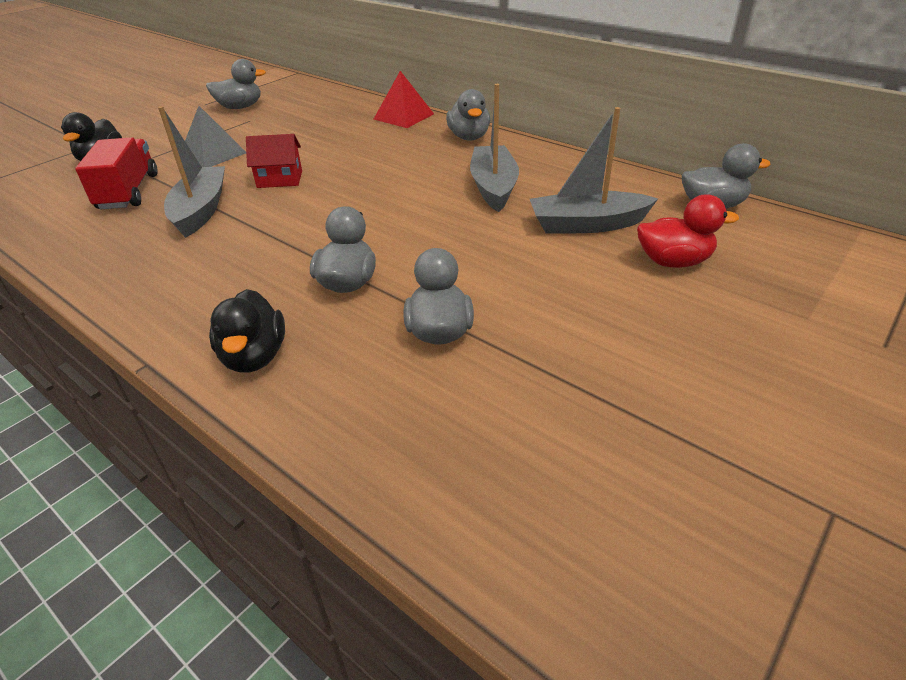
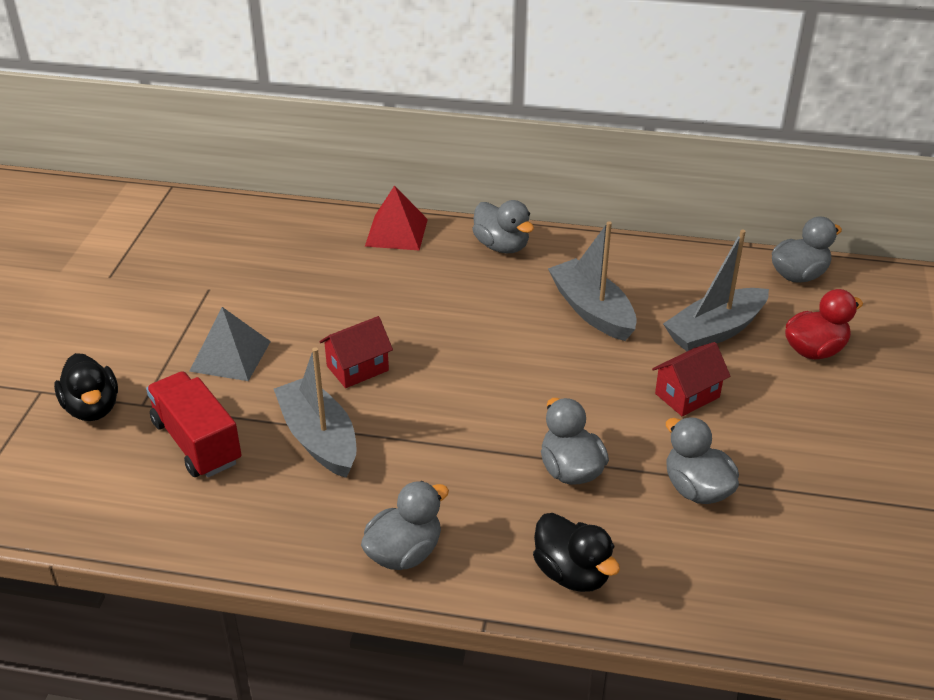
camera: 30 degrees left, 0 degrees up
grey duck [206,59,266,109] -> grey duck moved to [361,481,449,570]
none -> red house [652,342,731,416]

